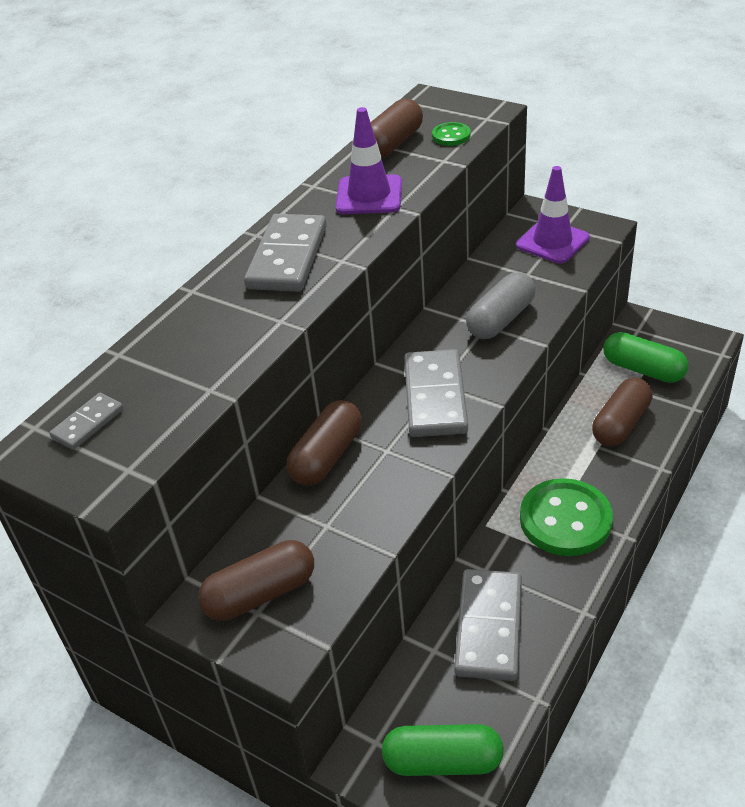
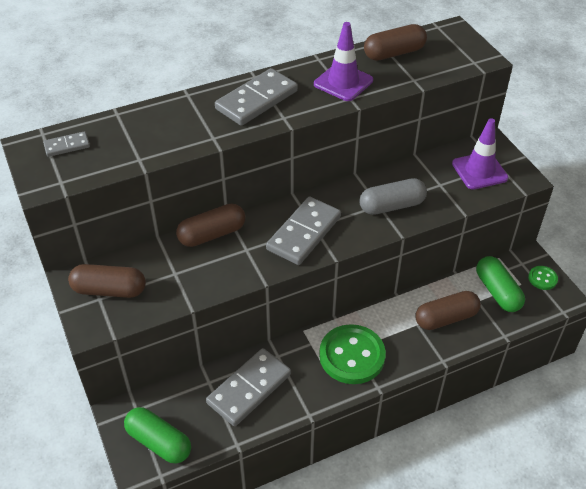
camera: 30 degrees right, 5 degrees up
green button [432,122,471,146] -> green button moved to [528,266,558,290]

